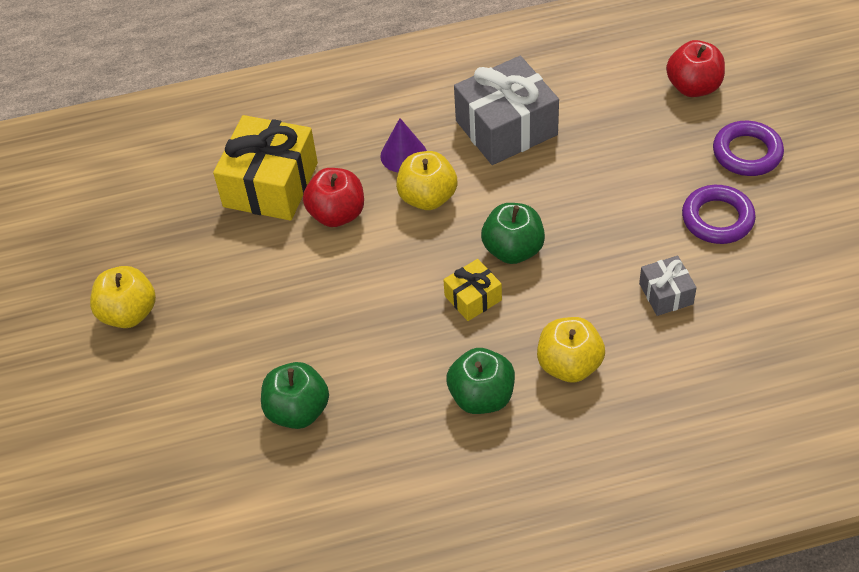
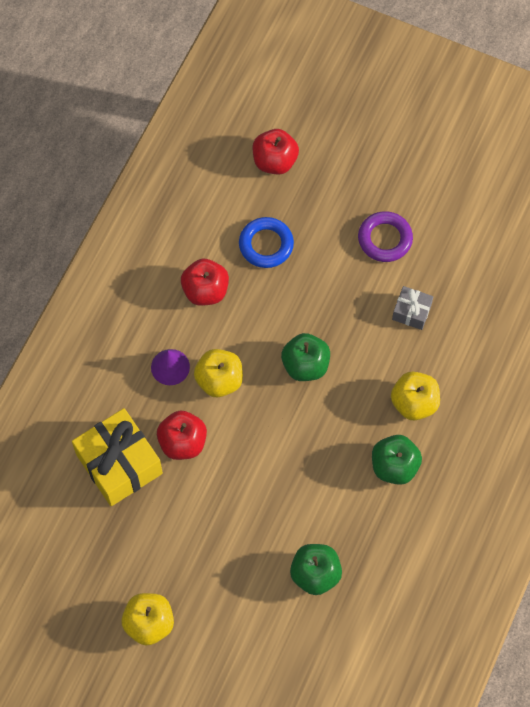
camera: 55 degrees left, 15 degrees up
yellow gift [443,259,502,321] -> none
grey gift [454,56,559,165] -> red apple [181,258,229,306]
purple ring [713,121,784,176] -> none
none -> blue ring [239,217,294,268]

